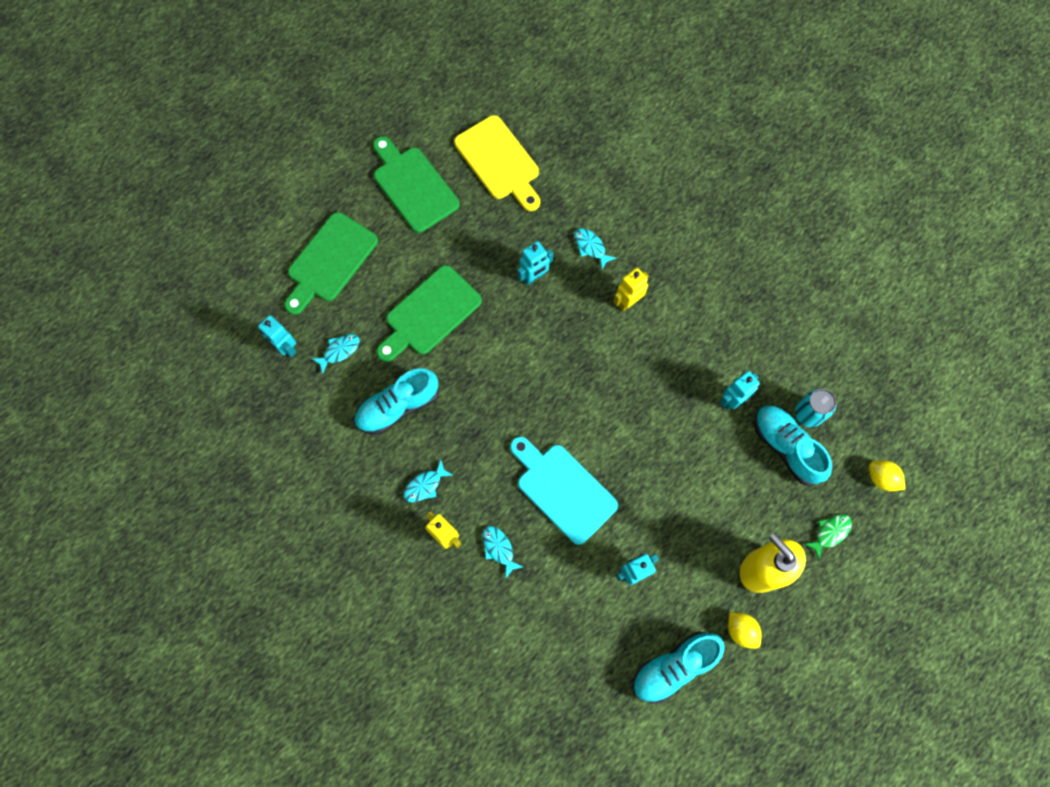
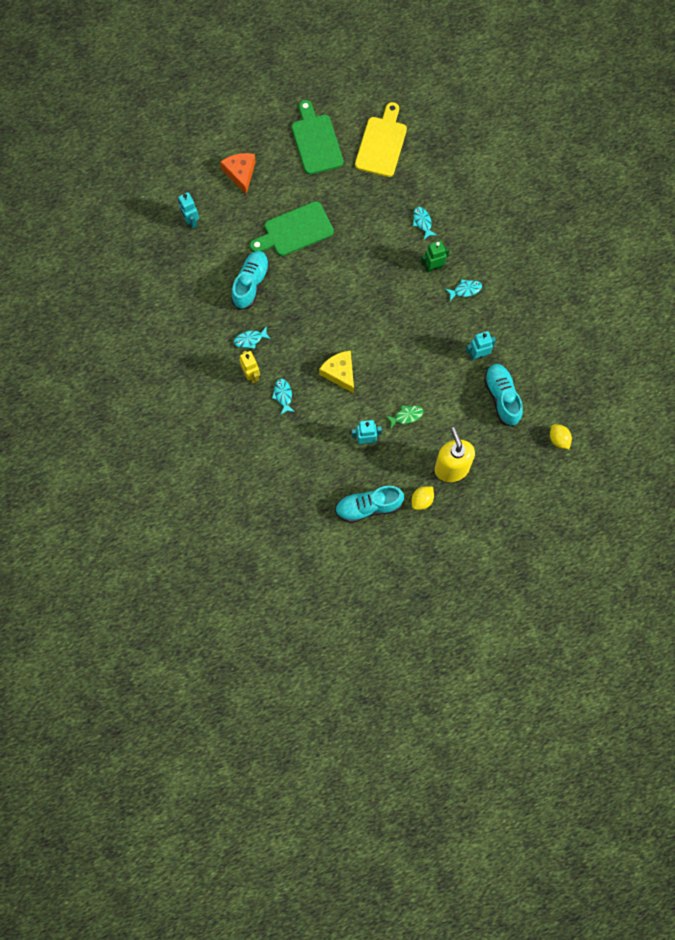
camera: 20 degrees right, 0 degrees up
green cutting board [284,212,378,315] -> orange cheese [220,153,256,194]
turquoise fish [312,334,360,374] -> turquoise fish moved to [445,279,482,301]
turquoise shoe [354,368,439,435] -> turquoise shoe turned 120 degrees clockwise [231,251,270,310]
yellow cutting board [454,115,540,211] -> yellow cutting board turned 150 degrees counterclockwise [355,102,407,177]
turquoise cutting board [510,436,618,545] -> yellow cheese [319,351,354,393]
turquoise robot [518,241,553,285] -> none
yellow robot [613,268,649,311] -> green robot [420,241,450,272]
yellow lemon [728,612,762,649] -> yellow lemon turned 60 degrees clockwise [411,487,434,510]
turquoise can [795,389,836,427] -> none
green fish [804,514,852,560] -> green fish moved to [386,405,423,428]

